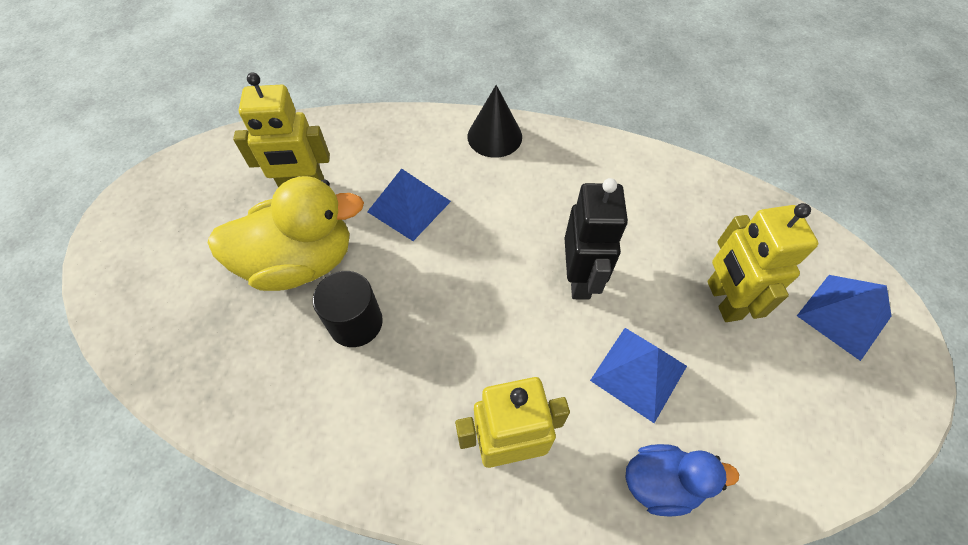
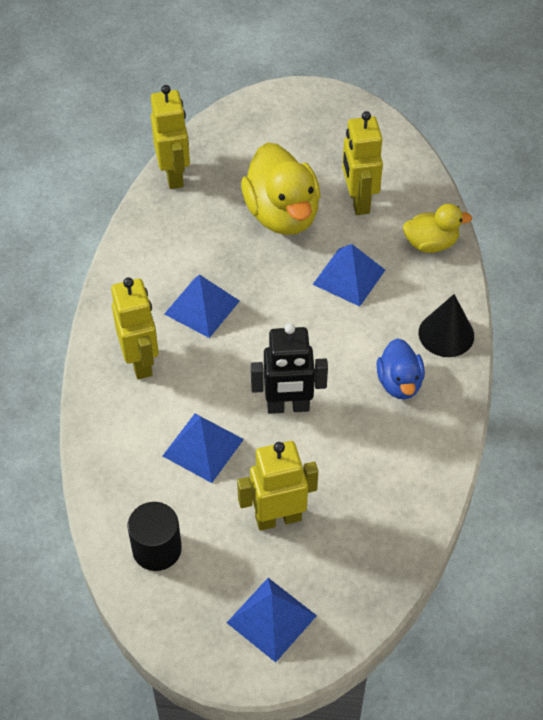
camera: 85 degrees right, 5 degrees down
black cylinder [313,271,383,347] -> black cylinder moved to [128,502,182,571]
blue duck [626,444,739,517] -> blue duck moved to [376,338,425,399]
none -> yellow robot [151,85,190,189]
none -> blue pyramid [164,275,240,338]
none -> yellow duck [403,204,472,253]

